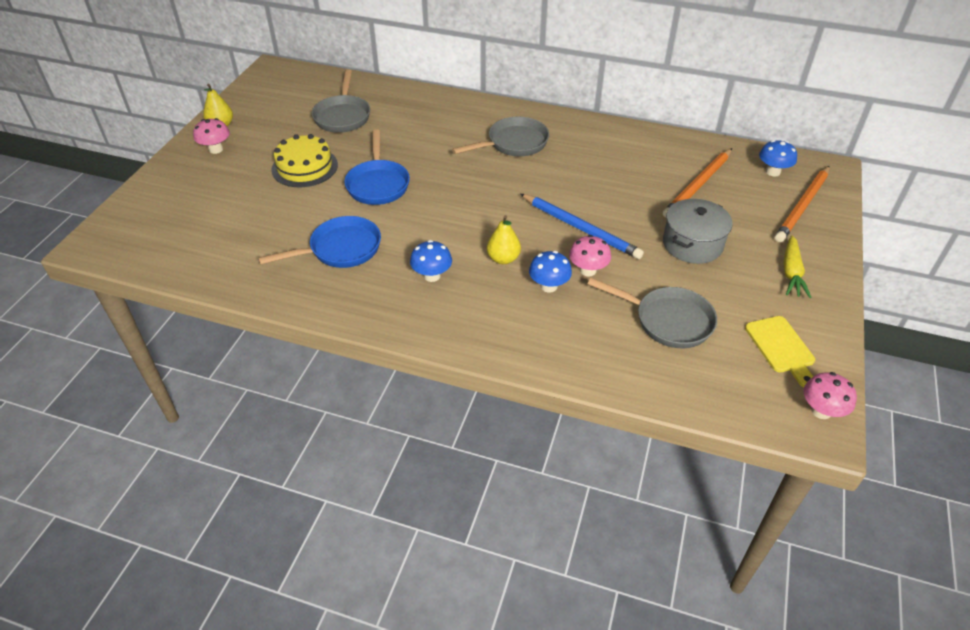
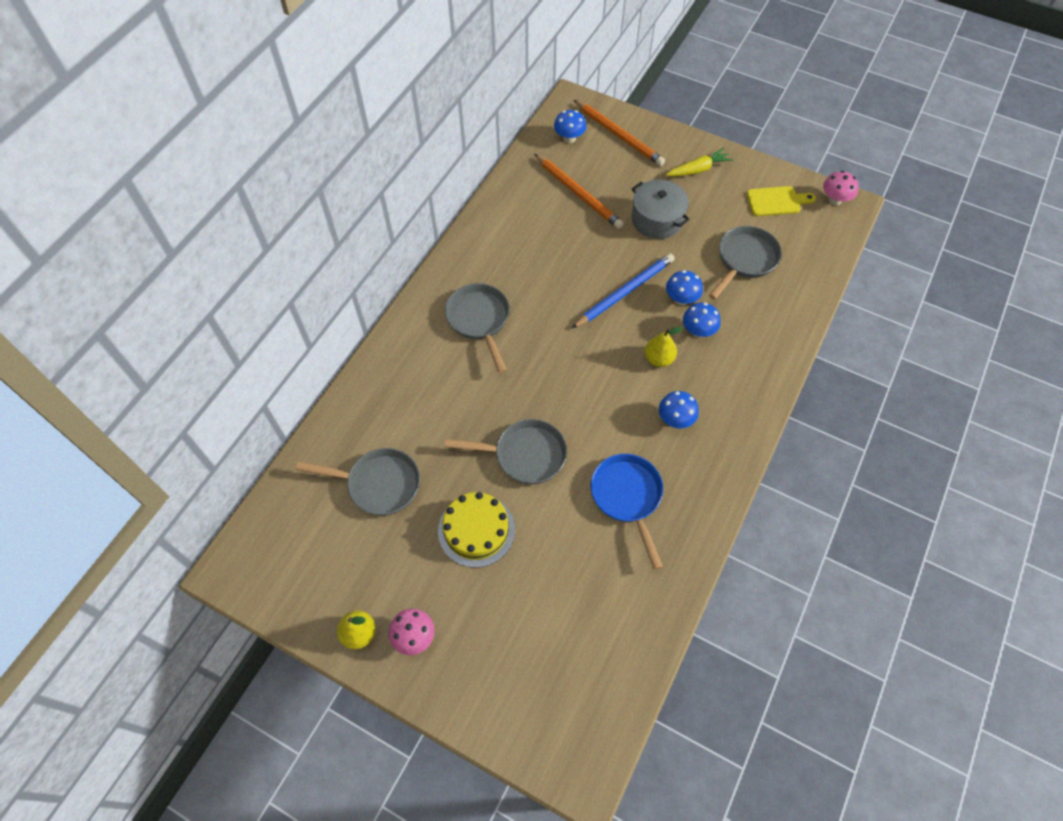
camera: 80 degrees left, 15 degrees up
blue pan [344,129,410,205] -> grey pan [444,419,567,484]
pink mushroom [569,235,611,277] -> blue mushroom [666,270,703,305]
yellow carrot [784,235,812,298] -> yellow carrot turned 45 degrees counterclockwise [666,148,733,176]

